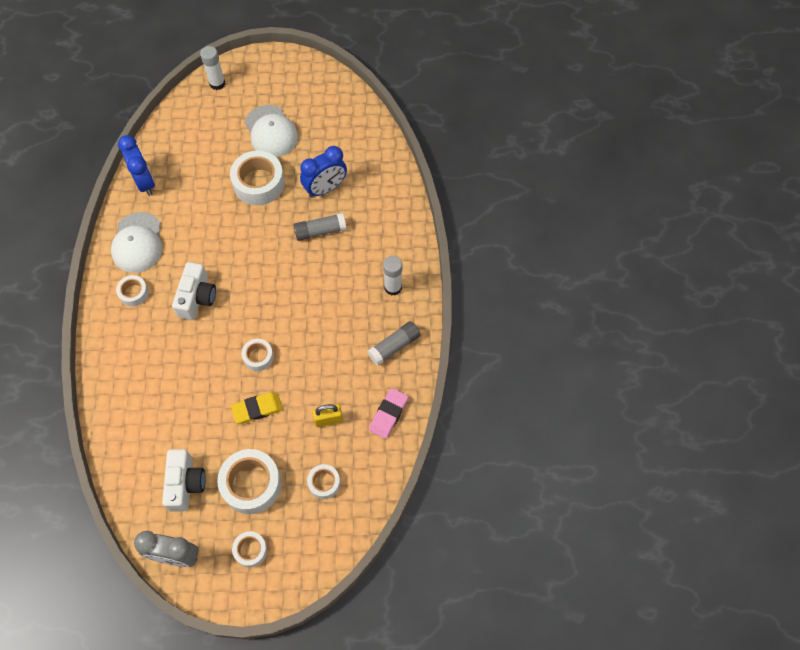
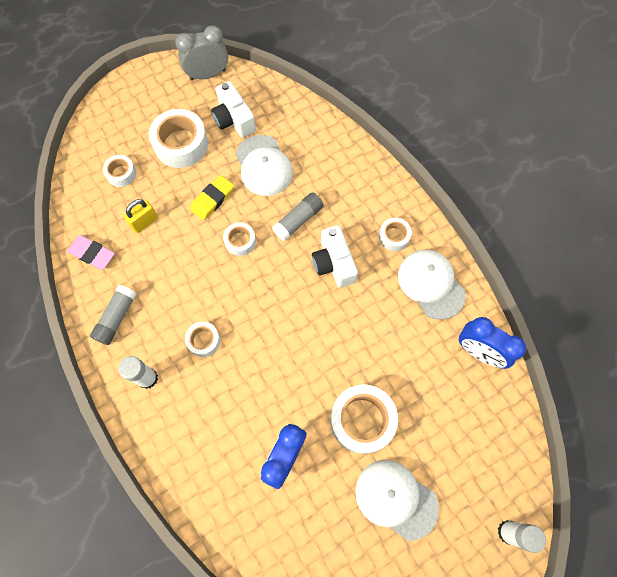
camera: 150 degrees right, 5 degrees up
white tape [232,531,267,568] -> white tape moved to [185,322,220,357]
grey glue stick [293,213,346,241] -> grey glue stick moved to [272,192,324,241]
pink eraser [369,388,408,439] -> pink eraser turned 60 degrees counterclockwise [67,235,115,270]
none -> white cap [236,135,293,196]

